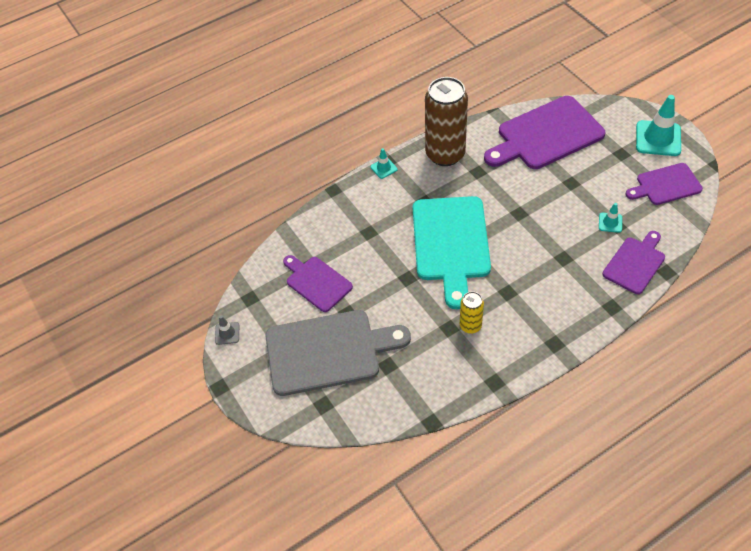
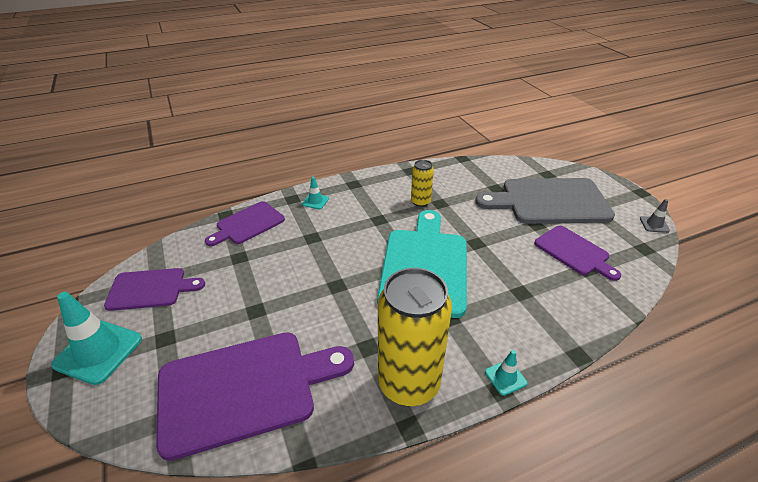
camera: 175 degrees left, 15 degrees down
brown can [425,77,468,166] -> yellow can [378,268,452,406]
turquoise traffic cone [599,203,622,233] -> turquoise traffic cone moved to [302,177,329,209]

